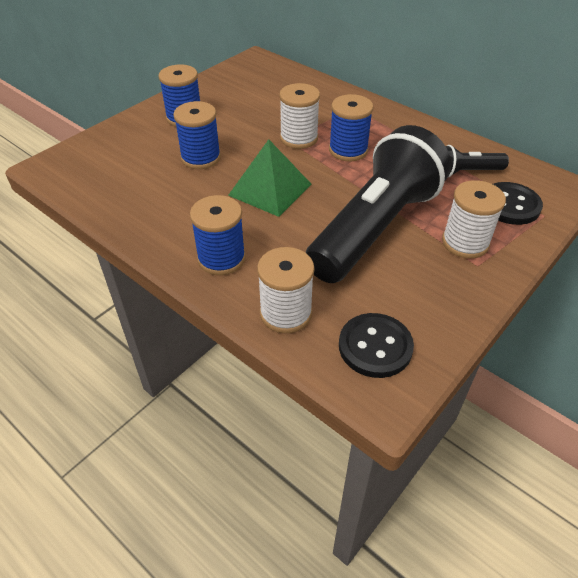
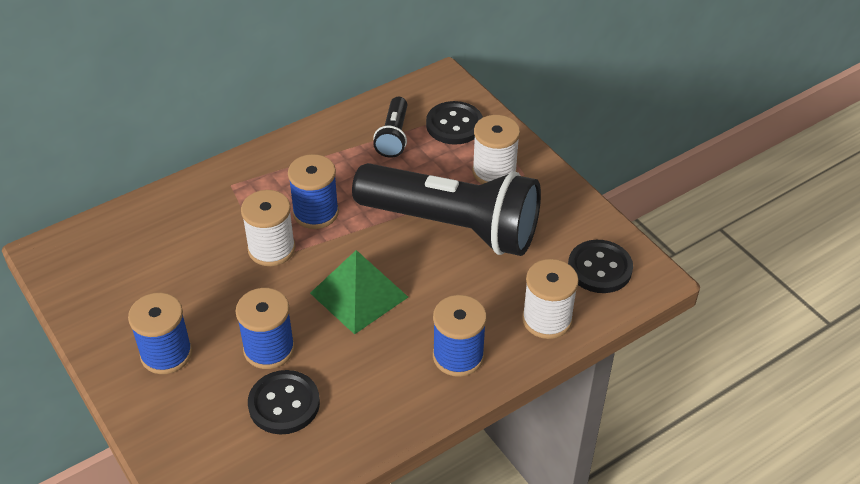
camera: 75 degrees left, 0 degrees up
black flashlight [306,125,451,283] -> black flashlight turned 150 degrees clockwise [352,163,541,256]
none -> black button [248,370,320,435]

